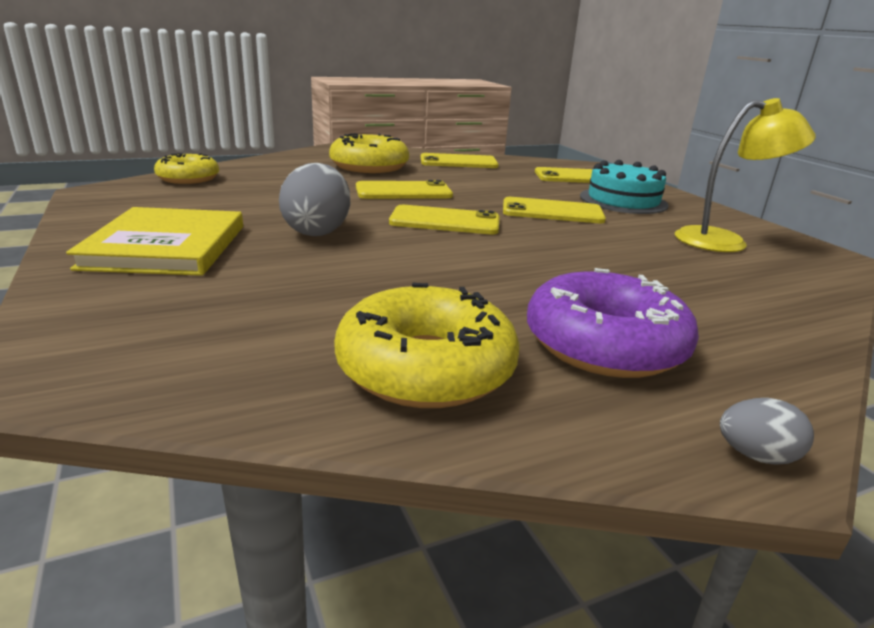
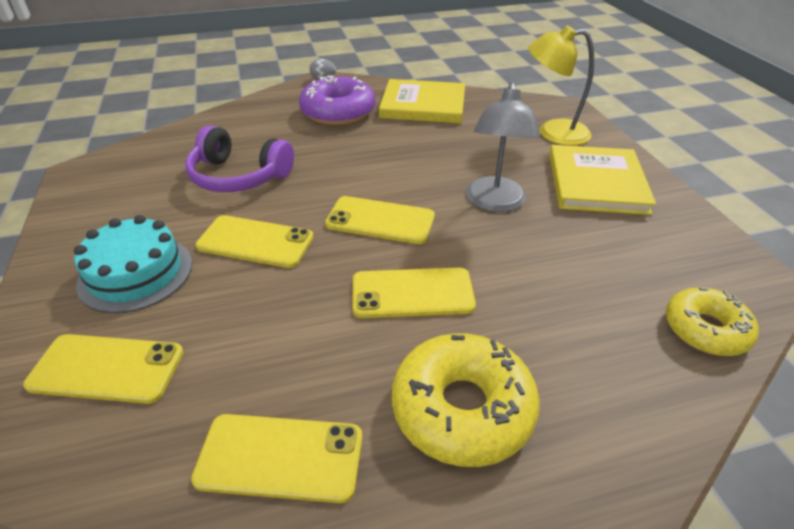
camera: 170 degrees left, 15 degrees up
grey egg [279,163,350,236] -> grey lamp [466,82,540,212]
yellow donut [334,283,520,408] -> yellow book [379,79,465,123]
yellow lamp [675,98,816,252] -> yellow lamp moved to [528,25,594,146]
none -> purple headphones [185,126,294,192]

